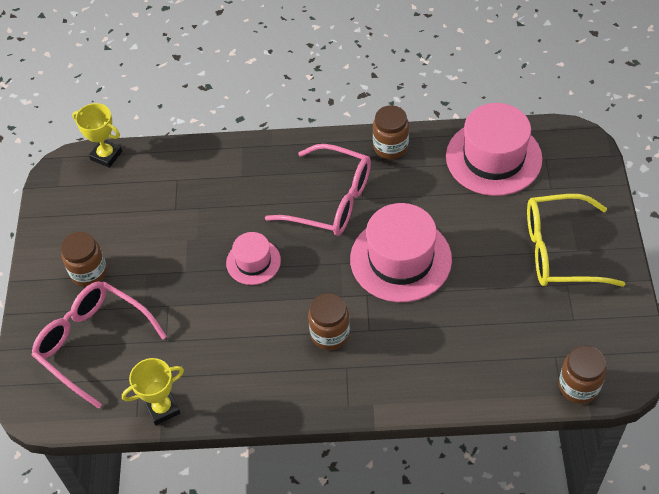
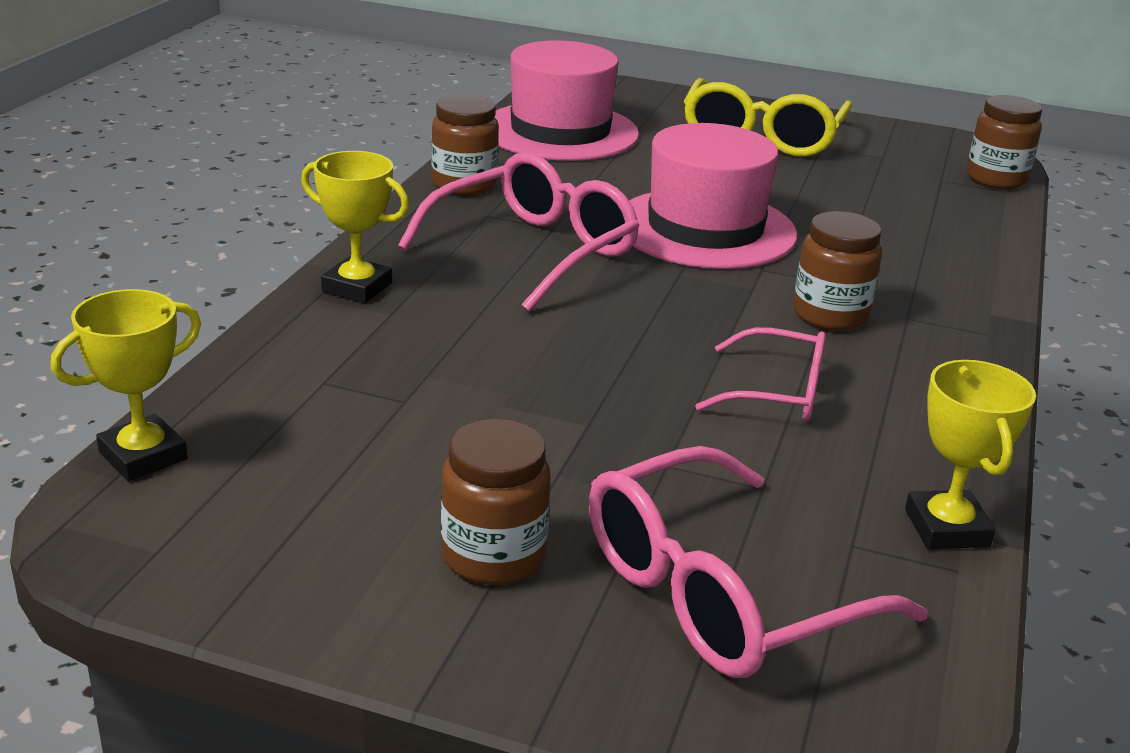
camera: 75 degrees left, 25 degrees down
pink hat [226,232,281,285] -> none
none -> yellow trophy [301,151,409,303]
none -> pink glasses [695,327,826,421]

